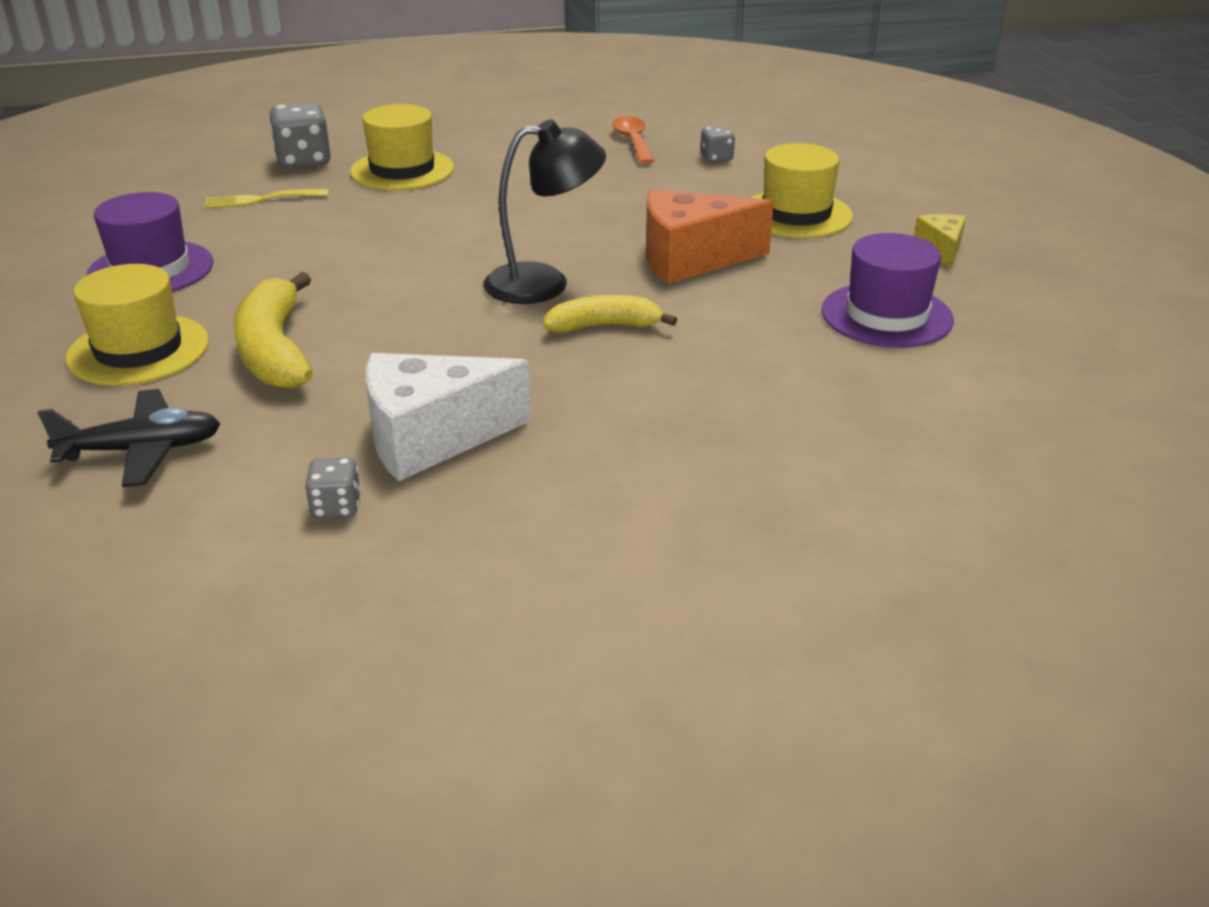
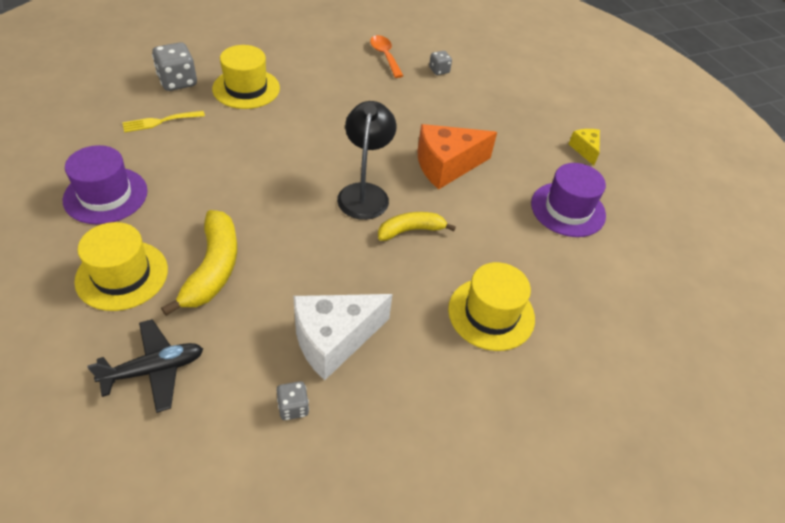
camera: 15 degrees left, 15 degrees up
yellow banana [233,272,313,389] -> yellow banana turned 150 degrees counterclockwise [161,210,237,316]
black lamp [483,119,606,304] -> black lamp turned 60 degrees counterclockwise [337,101,396,220]
yellow hat [751,143,853,238] -> yellow hat moved to [448,262,535,351]

